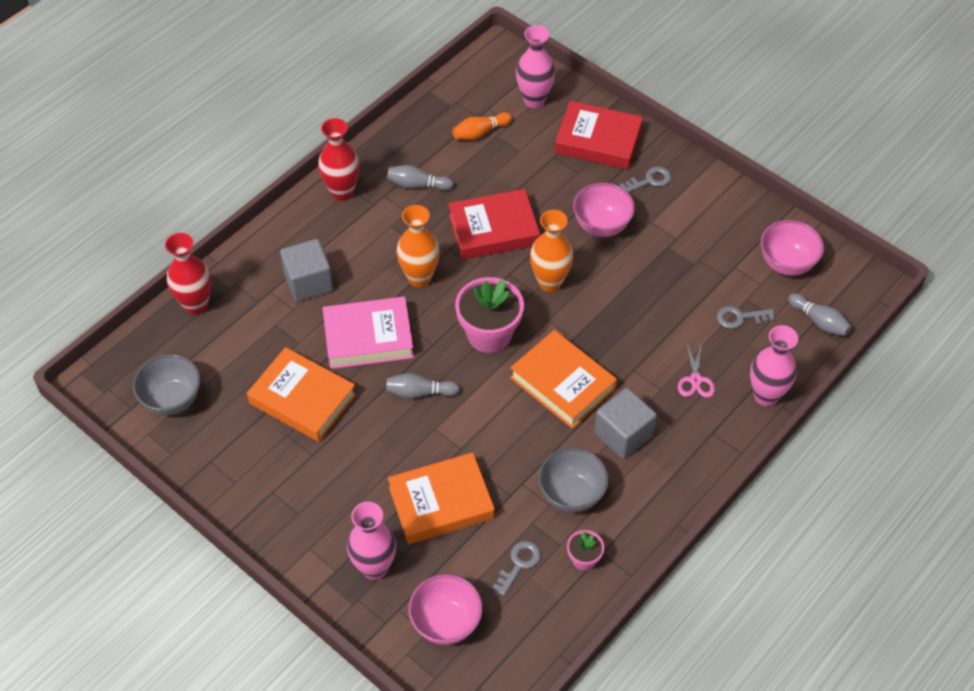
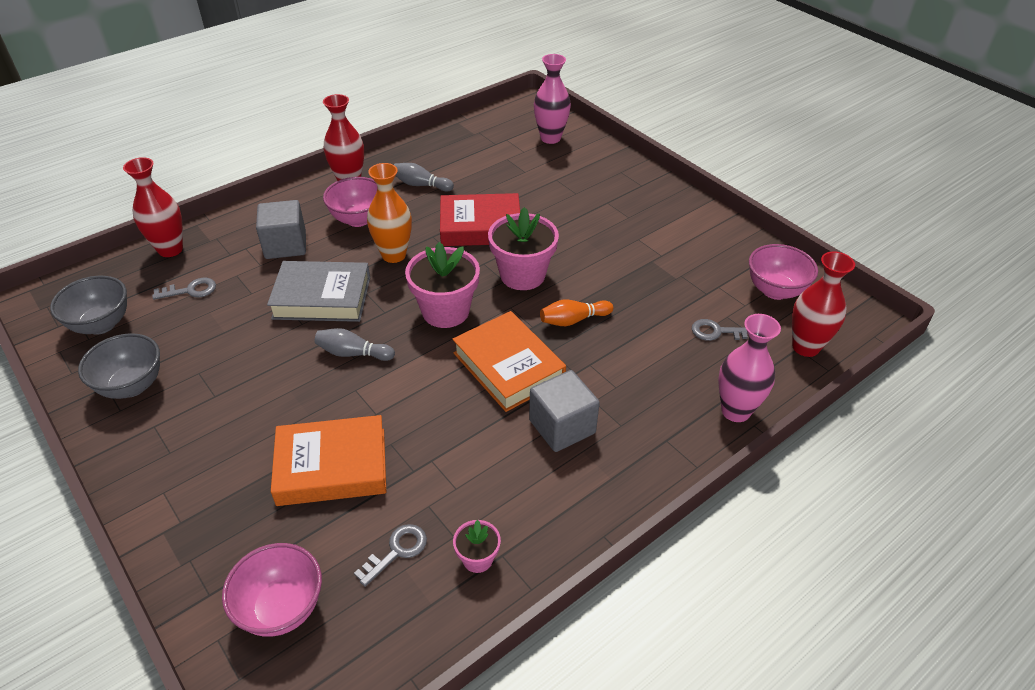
camera: 10 degrees right, 10 degrees down
orange book [247,347,356,442] -> none
pink book [323,297,414,369] -> grey book [267,261,370,322]
pink vase [347,502,396,580] -> none
orange bowling pin [452,112,512,140] -> orange bowling pin moved to [540,300,613,326]
orange vase [530,210,573,292] -> pink flower pot [488,207,559,290]
grey bowl [538,448,608,513] -> grey bowl moved to [78,333,160,399]
red book [555,101,643,169] -> none
pink bowl [573,183,635,237] -> pink bowl moved to [323,177,378,227]
grey key [619,166,671,193] -> grey key moved to [152,278,216,300]
pink scissors [678,342,715,397] -> none
grey bowling pin [788,293,852,336] -> red vase [792,251,855,357]

